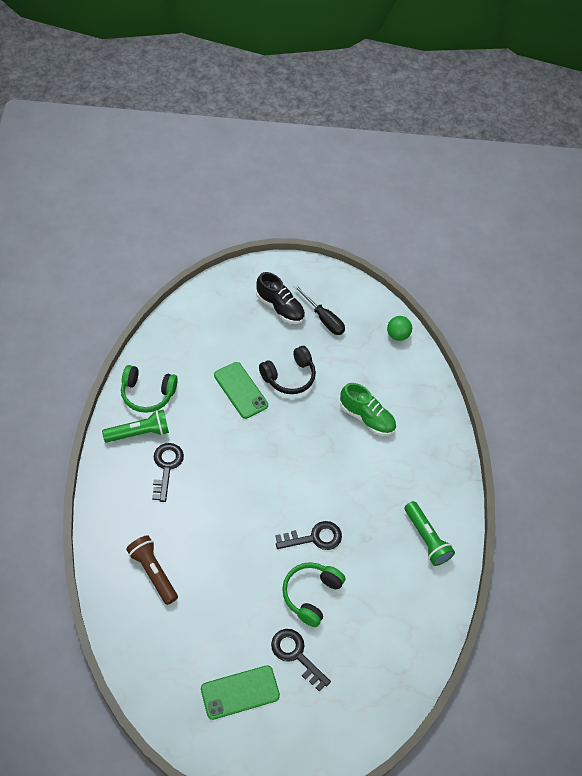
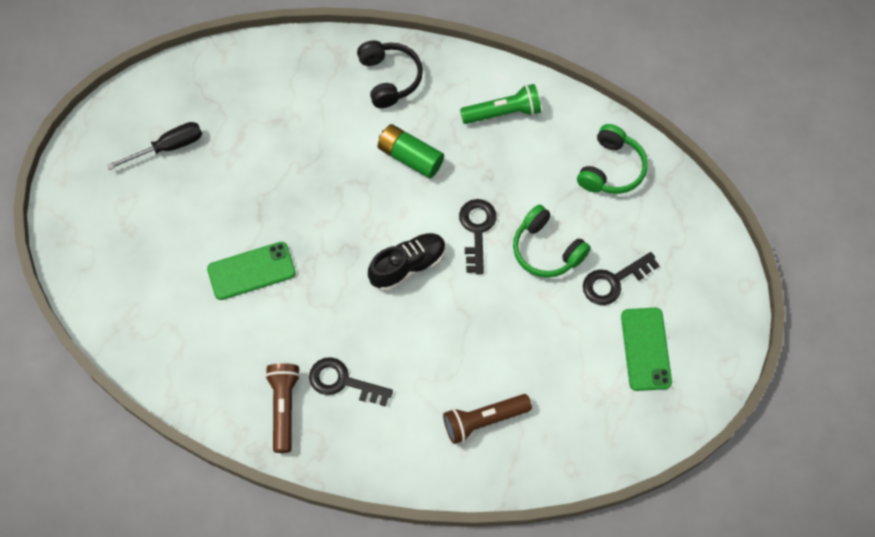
camera: 70 degrees left, 10 degrees up
green flashlight [102,410,169,443] -> brown flashlight [265,363,300,453]
green headphones [121,365,178,413] -> green headphones moved to [577,124,648,194]
black shoe [256,272,305,324] -> black shoe moved to [368,233,446,291]
black headphones [259,346,316,394] -> black headphones moved to [357,41,423,108]
green shoe [340,383,396,436] -> none
green ball [387,316,412,341] -> none
none -> green battery [378,124,444,178]

